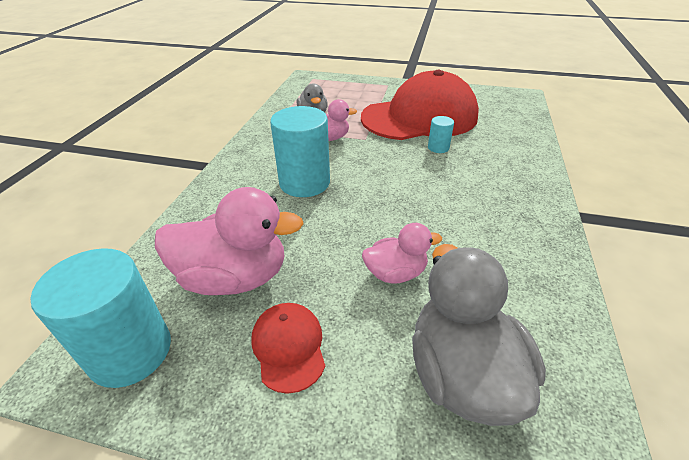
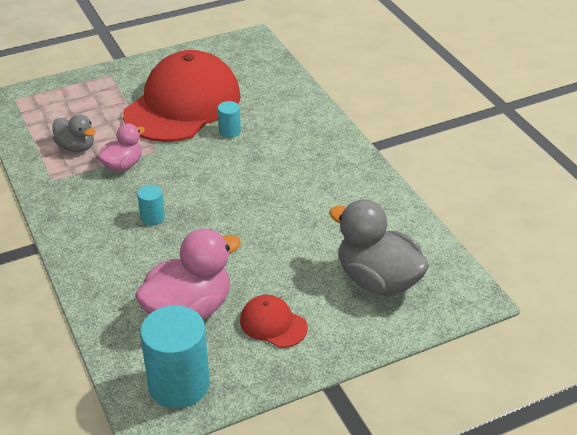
camera: 40 degrees left, 0 degrees up
turquoise cylinder [270,106,330,197] -> turquoise cylinder [137,185,165,225], size x0.47
pink duck [362,223,442,284] -> none

